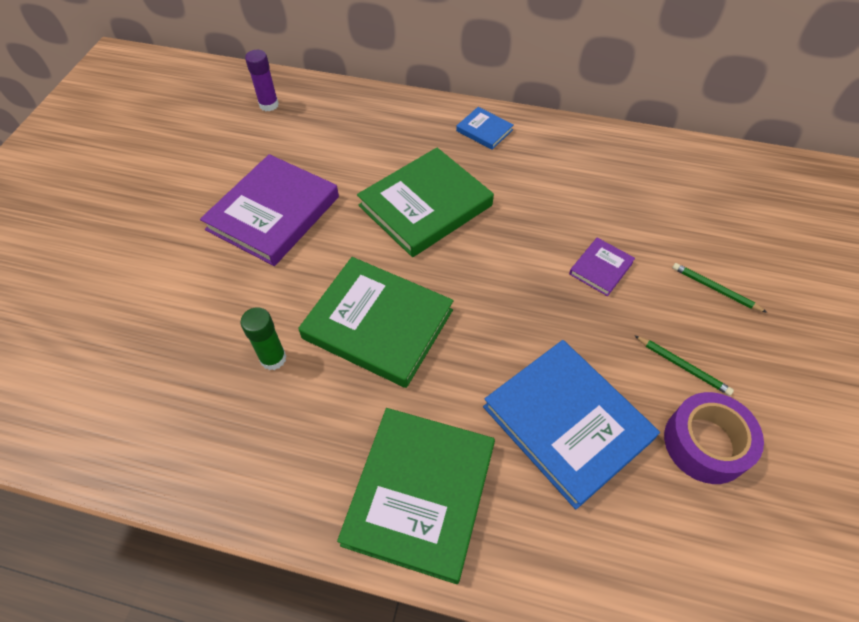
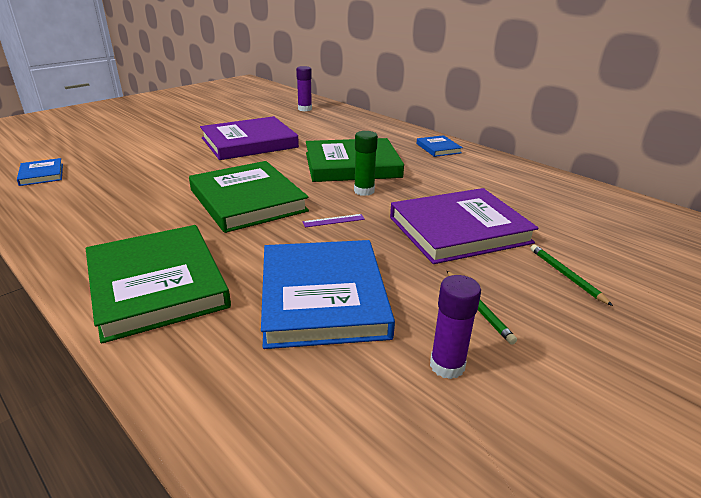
camera: 30 degrees right, 25 degrees down
green glue stick [240,307,287,370] -> green glue stick moved to [354,131,378,196]
green book [337,408,495,584] -> green book turned 75 degrees counterclockwise [86,225,231,344]
purple book [569,237,635,296] -> purple book [390,188,539,264], size x2.14
purple tape [664,392,764,484] -> purple glue stick [430,275,481,379]
none -> blue book [17,158,63,186]
none -> purple ruler [303,214,365,227]

